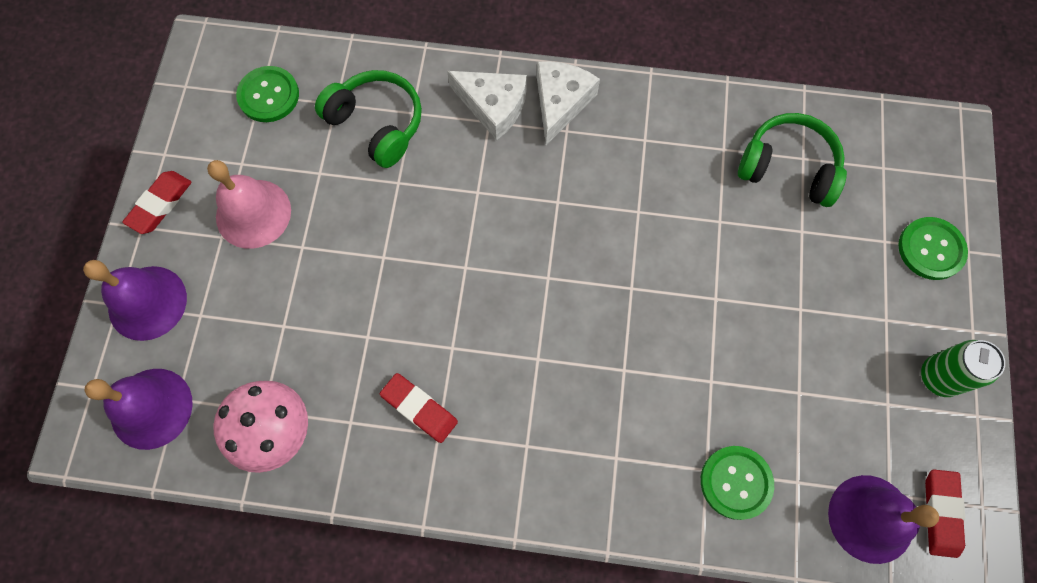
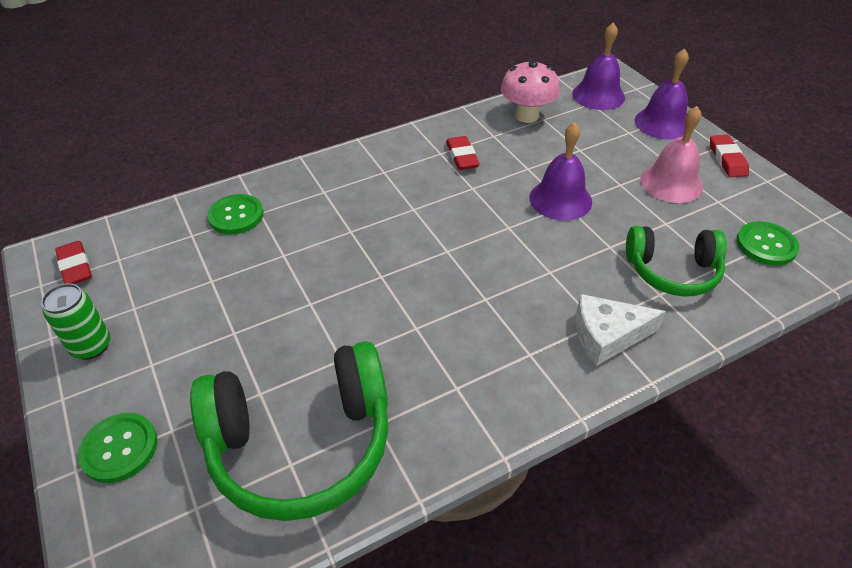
camera: 145 degrees right, 25 degrees down
red eraser [380,373,458,443] -> red eraser turned 75 degrees clockwise [446,136,480,170]
white cheese [537,61,600,145] -> none
green headphones [738,113,847,207] -> green headphones [190,341,389,521], size x1.63
purple bell [828,475,939,564] -> purple bell moved to [529,122,592,221]

